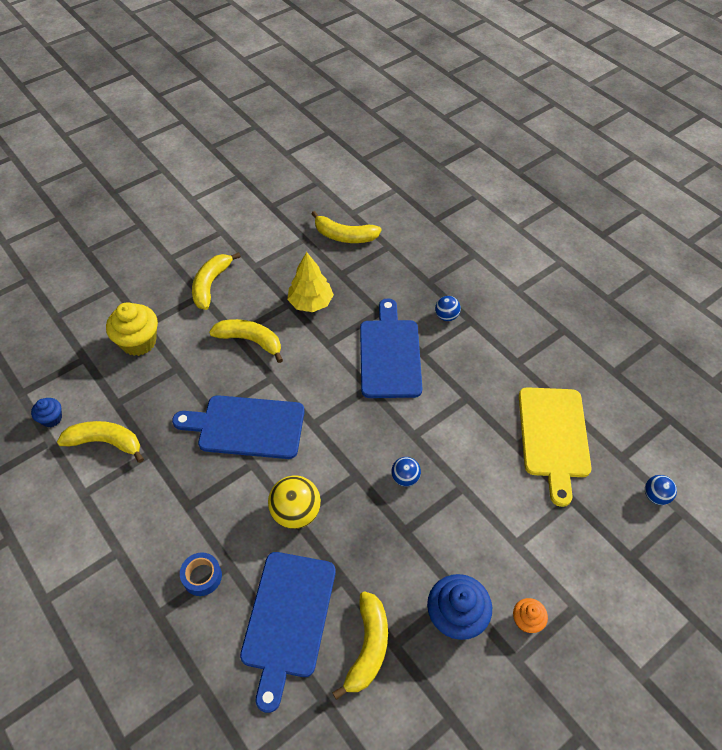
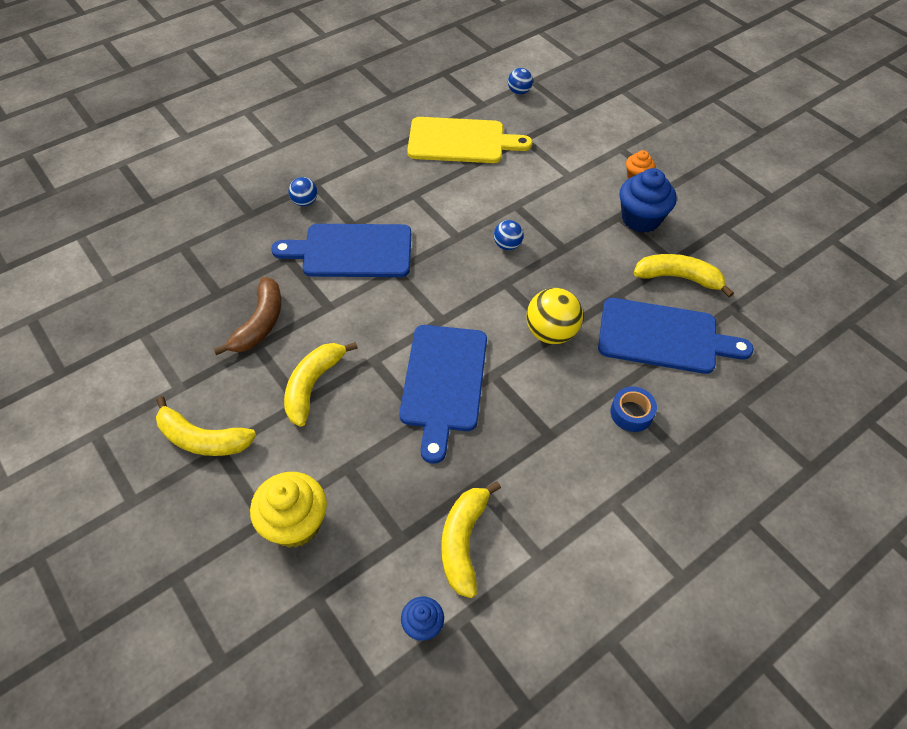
camera: 90 degrees left, 0 degrees up
yellow tree [287,252,334,312] -> brown banana [214,277,281,355]
yellow banana [311,211,382,243] -> none

